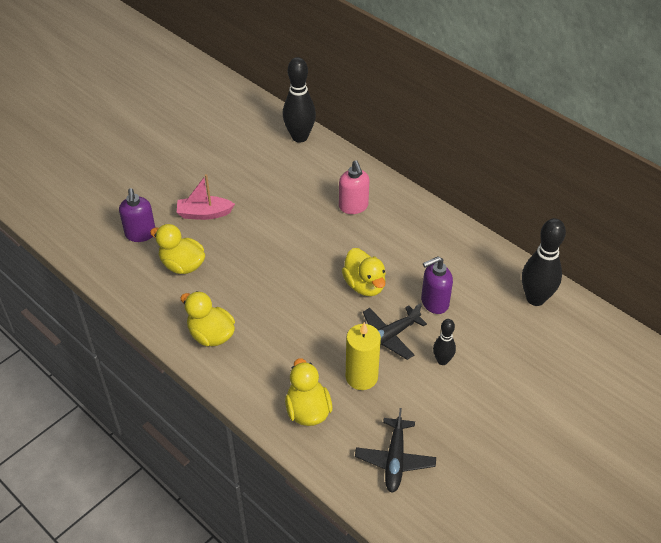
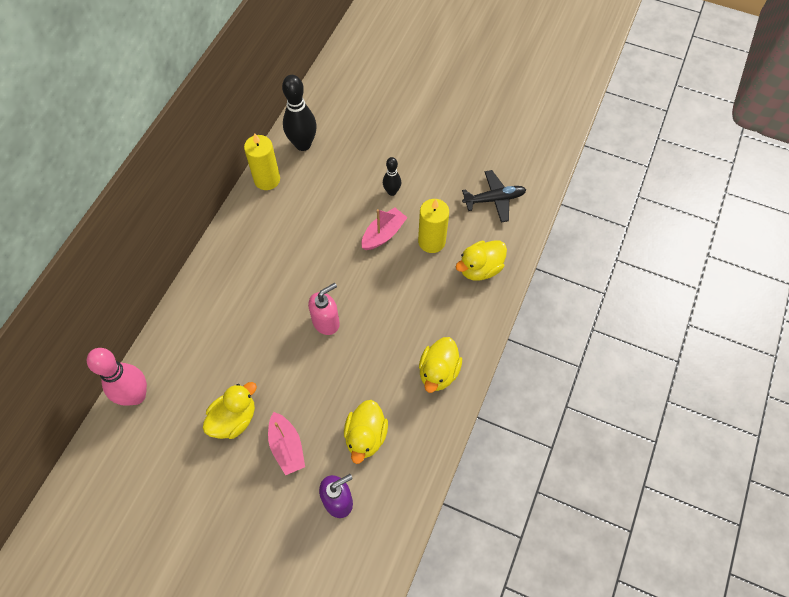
camera: 110 degrees left, 15 degrees up
black bowling pin [283,57,316,143] -> pink bowling pin [87,348,147,406]
pink soap dispenser [339,160,369,214] -> pink soap dispenser moved to [308,283,340,335]
yellow duck [342,248,386,296] -> yellow duck moved to [203,382,257,439]
black plane [363,303,427,360] -> pink boat [362,208,408,250]
purple soap dispenser [421,256,453,314] -> none
none -> yellow candle [244,133,280,190]

